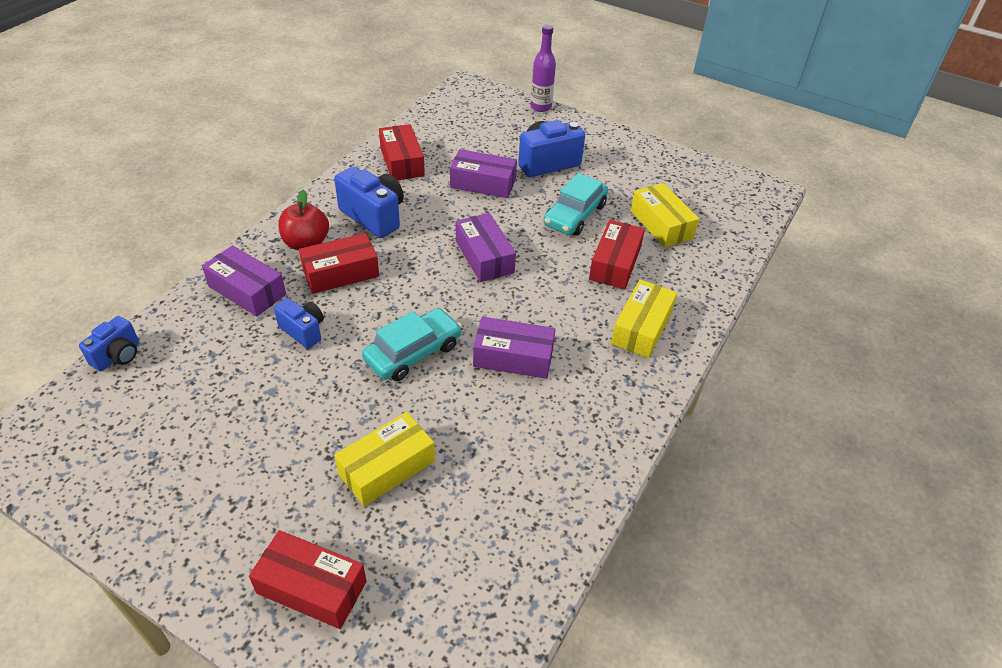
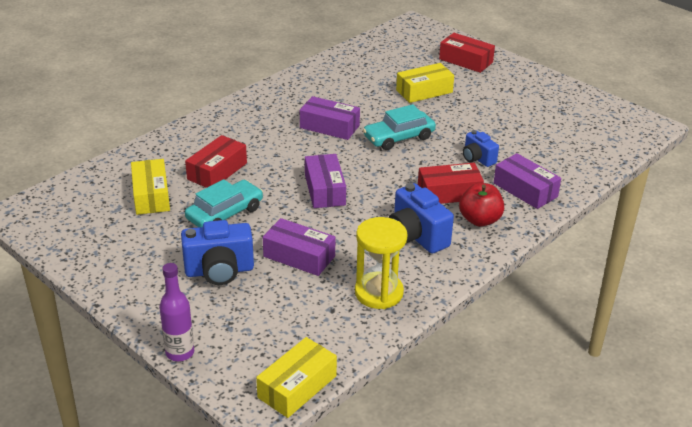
camera: 165 degrees left, 10 degrees down
blue camera [79,316,139,371] -> none
red box [379,124,425,180] -> yellow hourglass [355,217,407,309]
yellow box [611,279,677,358] -> yellow box moved to [256,337,337,418]

